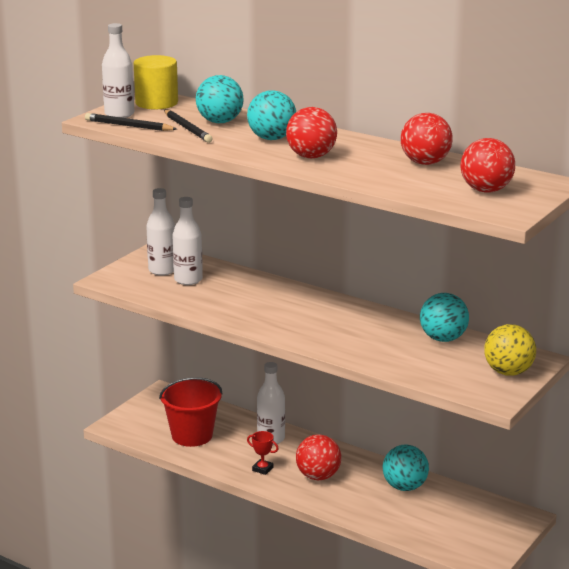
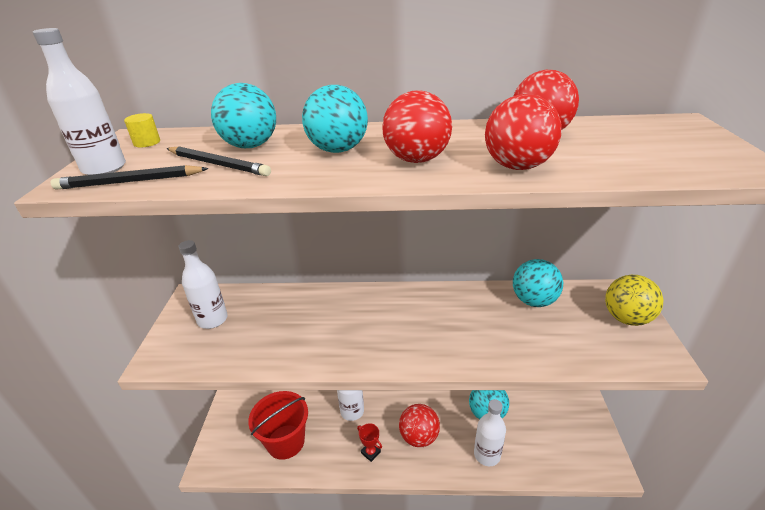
camera: 30 degrees left, 10 degrees up
yellow cylinder [134,55,178,109] -> yellow cylinder [124,113,160,147], size x0.47
white bottle [172,197,203,285] -> white bottle moved to [474,399,506,466]
red trophy [247,431,278,475] -> red trophy turned 45 degrees clockwise [357,423,382,462]
red ball [461,138,515,193] -> red ball moved to [485,94,562,170]

